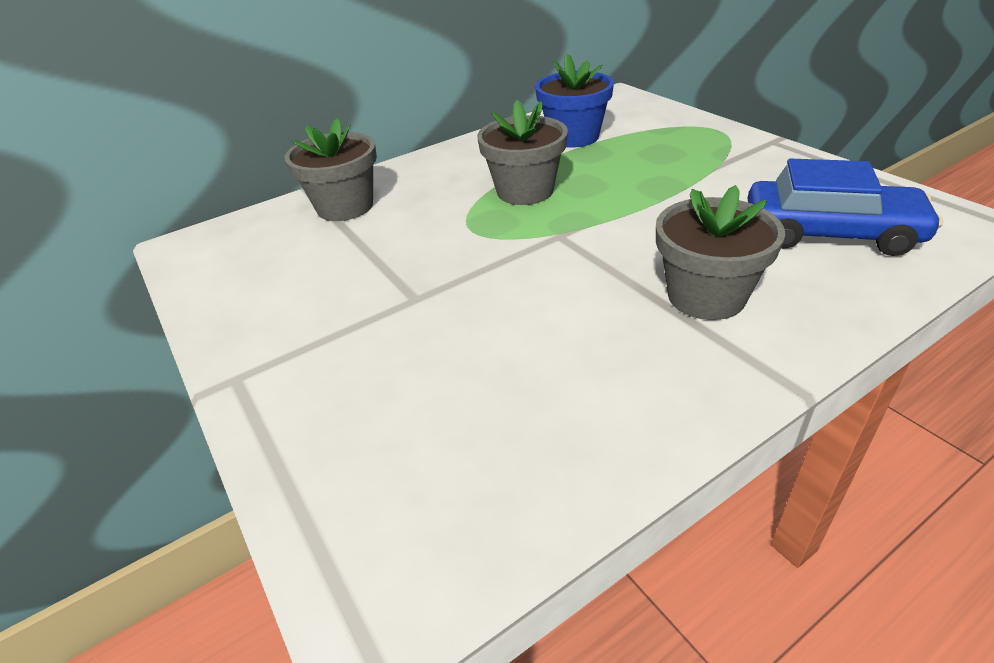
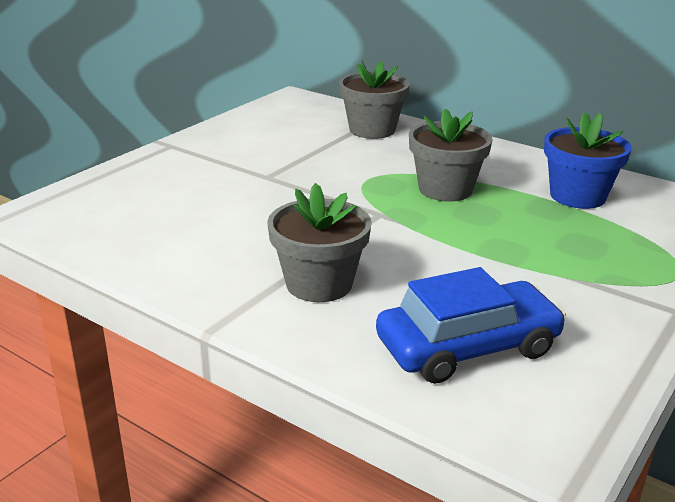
camera: 65 degrees right, 10 degrees down
blue car [748,159,943,256] -> blue car turned 105 degrees counterclockwise [376,267,566,384]

